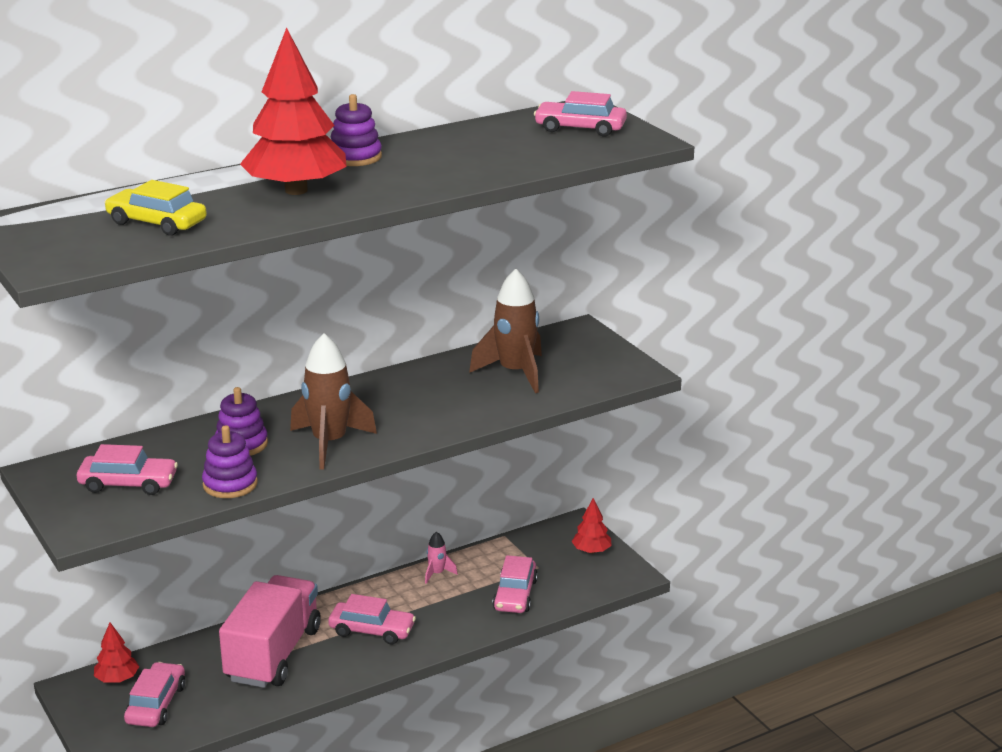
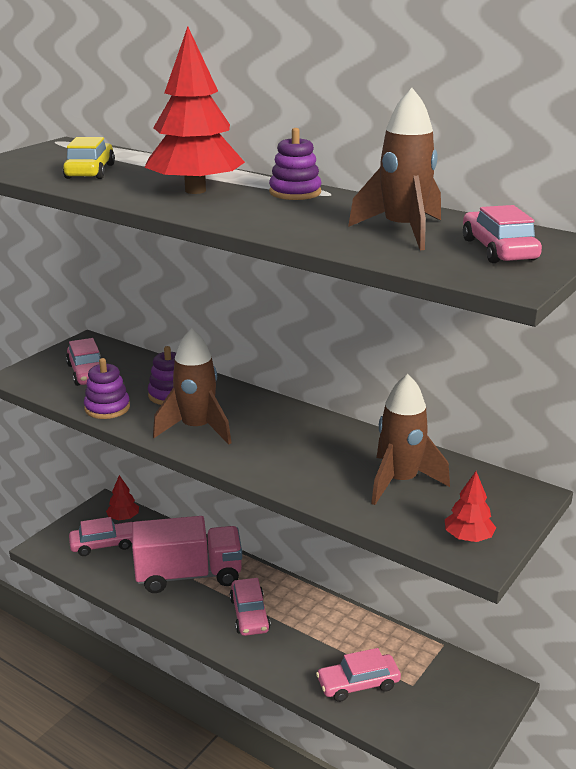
camera: 65 degrees right, 0 degrees up
pink rocket [425,531,458,584] -> none
red tree [572,498,612,554] -> red tree moved to [445,471,496,542]
none -> brown rocket [348,88,441,250]

